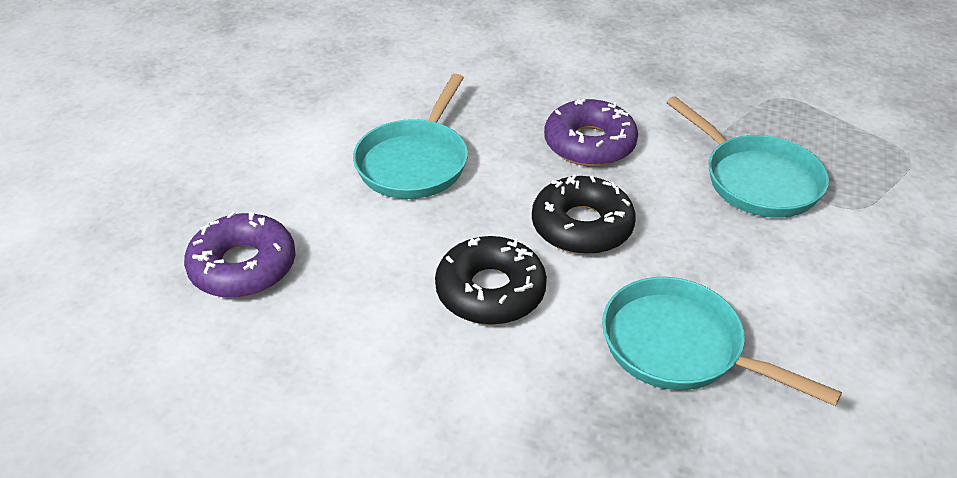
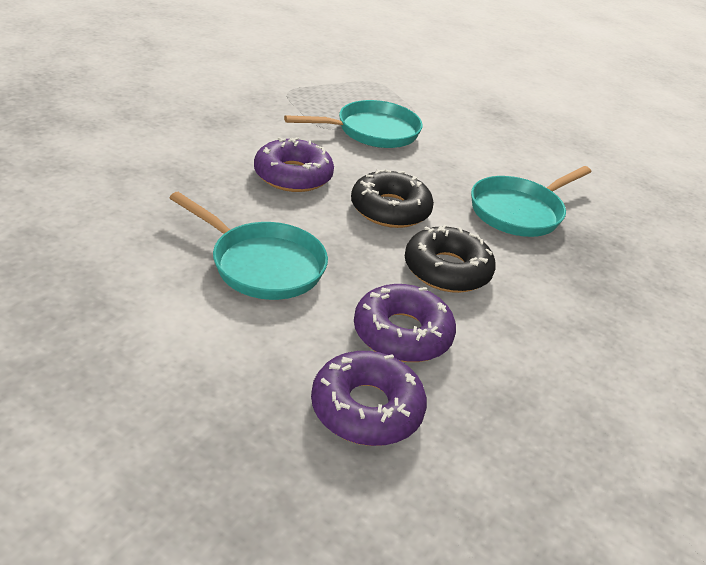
camera: 80 degrees left, 5 degrees down
none -> purple donut [354,284,456,362]

